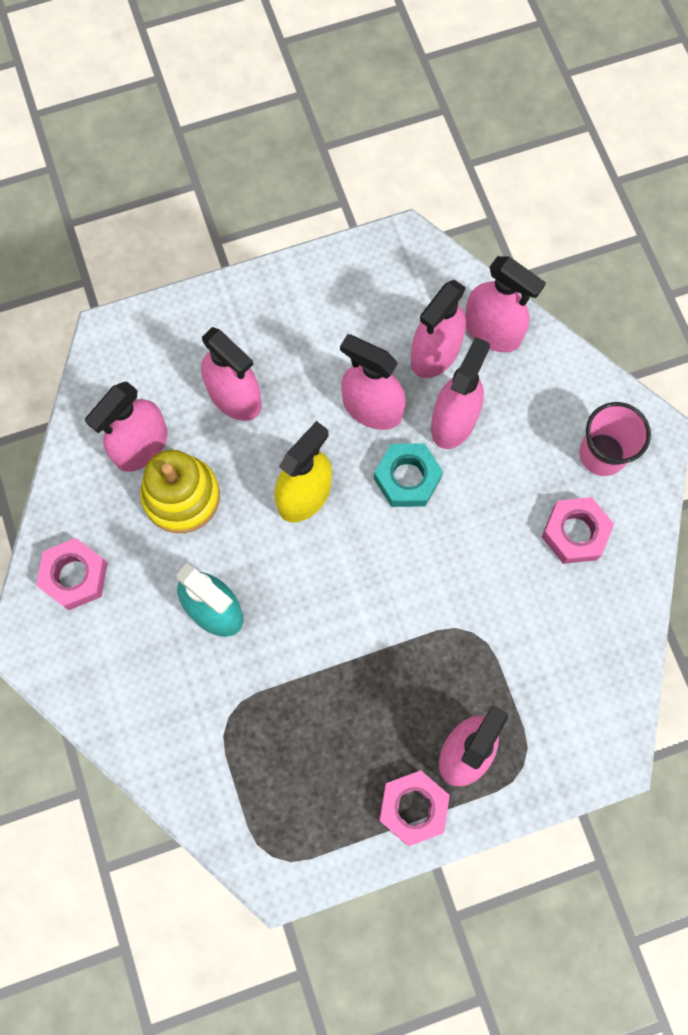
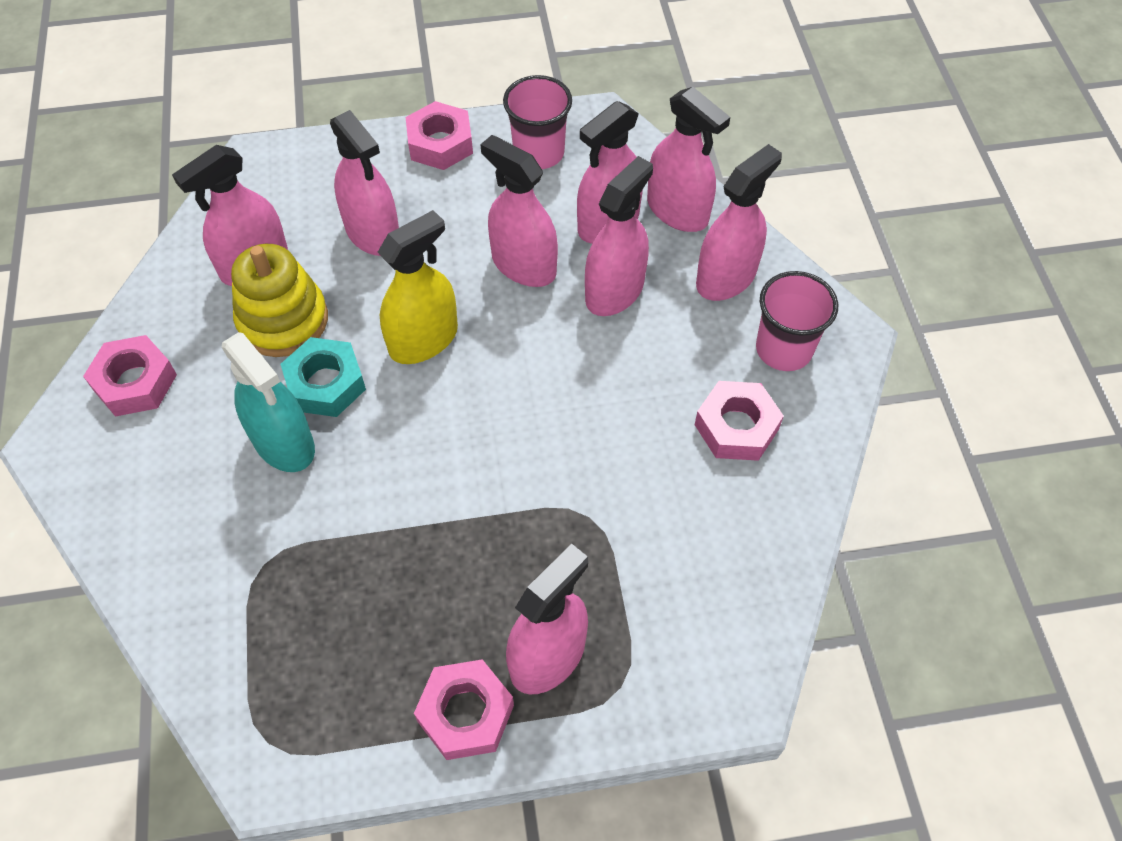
camera: 10 degrees right, 15 degrees down
turquoise nut [374,443,443,507] -> turquoise nut moved to [280,337,366,417]
none -> pink nut [406,101,473,170]
none -> pink cup [503,75,572,169]
none -> pink spray bottle [696,144,782,301]

